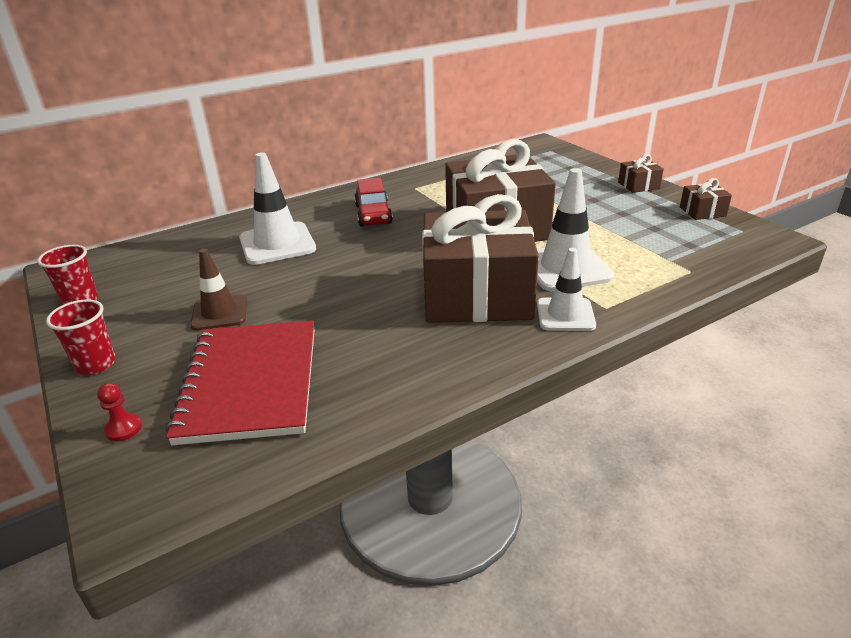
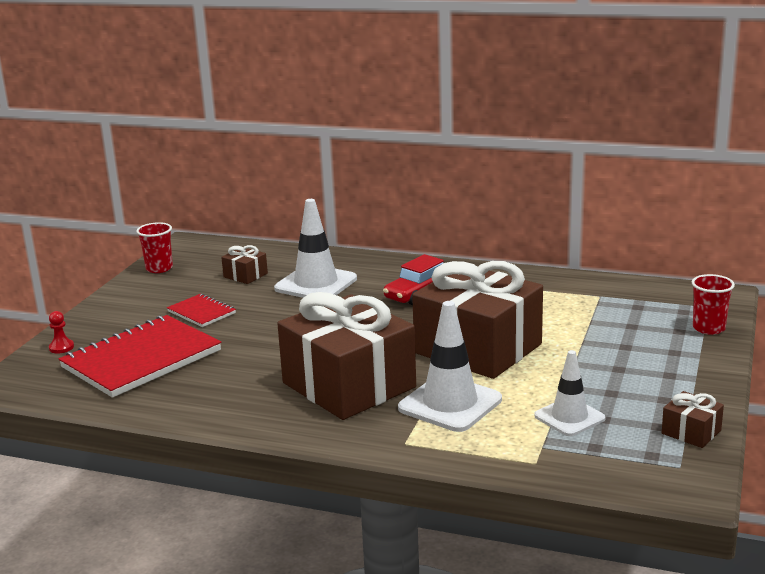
camera: 50 degrees right, 10 degrees down
red cup [46,299,116,375] -> red cup moved to [692,274,735,335]
brown traffic cone [190,249,247,331] -> red notebook [167,294,236,327]
white traffic cone [537,248,596,331] -> white traffic cone moved to [534,350,605,436]
brown gift [618,154,664,193] -> brown gift moved to [221,245,268,284]

